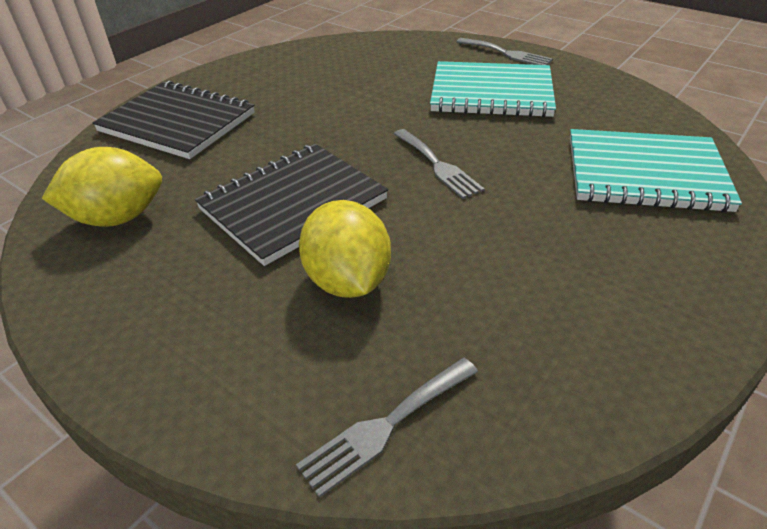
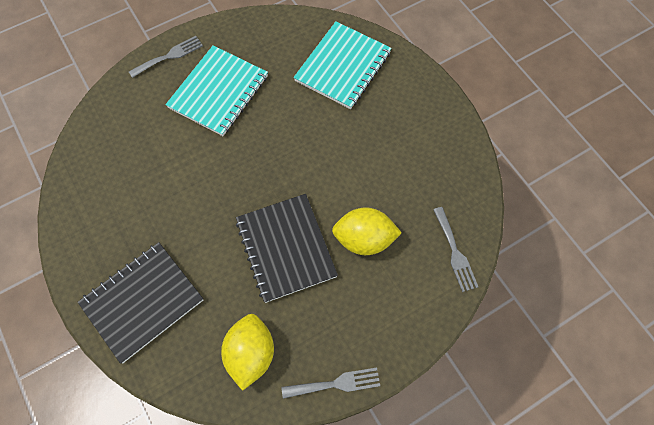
camera: 70 degrees left, 25 degrees up
grey fork [394,129,484,199] -> grey fork moved to [281,367,380,399]

